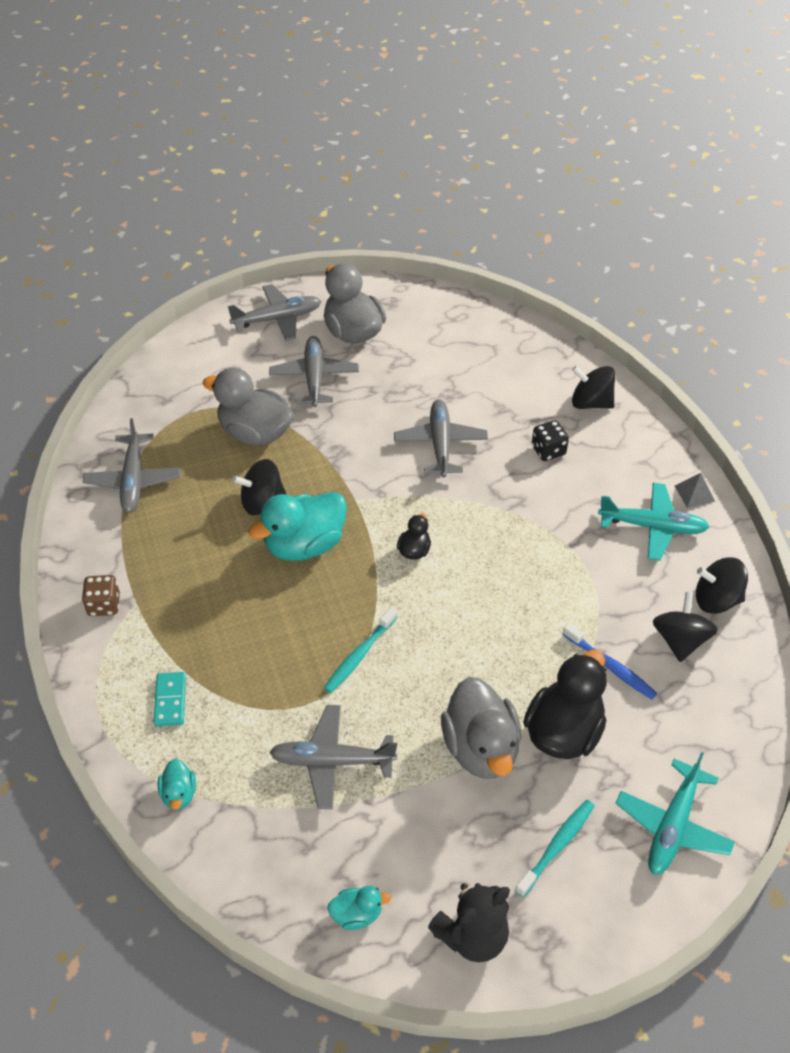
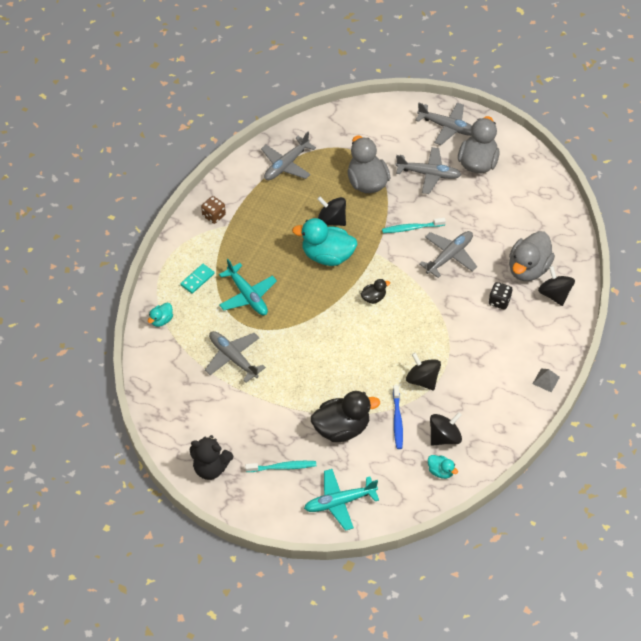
camera: 45 degrees right, 5 degrees up
grey plane [269,336,359,407] -> grey plane turned 60 degrees clockwise [396,147,462,194]
turquoise toothbrush [324,607,397,693] -> turquoise toothbrush moved to [382,218,446,233]
turquoise duck [327,886,391,930] -> turquoise duck moved to [428,455,458,479]
grey duck [441,677,522,779] -> grey duck moved to [509,231,555,281]
turquoise plane [598,483,709,561] -> turquoise plane moved to [219,259,277,315]
black spinning top [696,557,748,614] -> black spinning top moved to [406,353,441,390]

